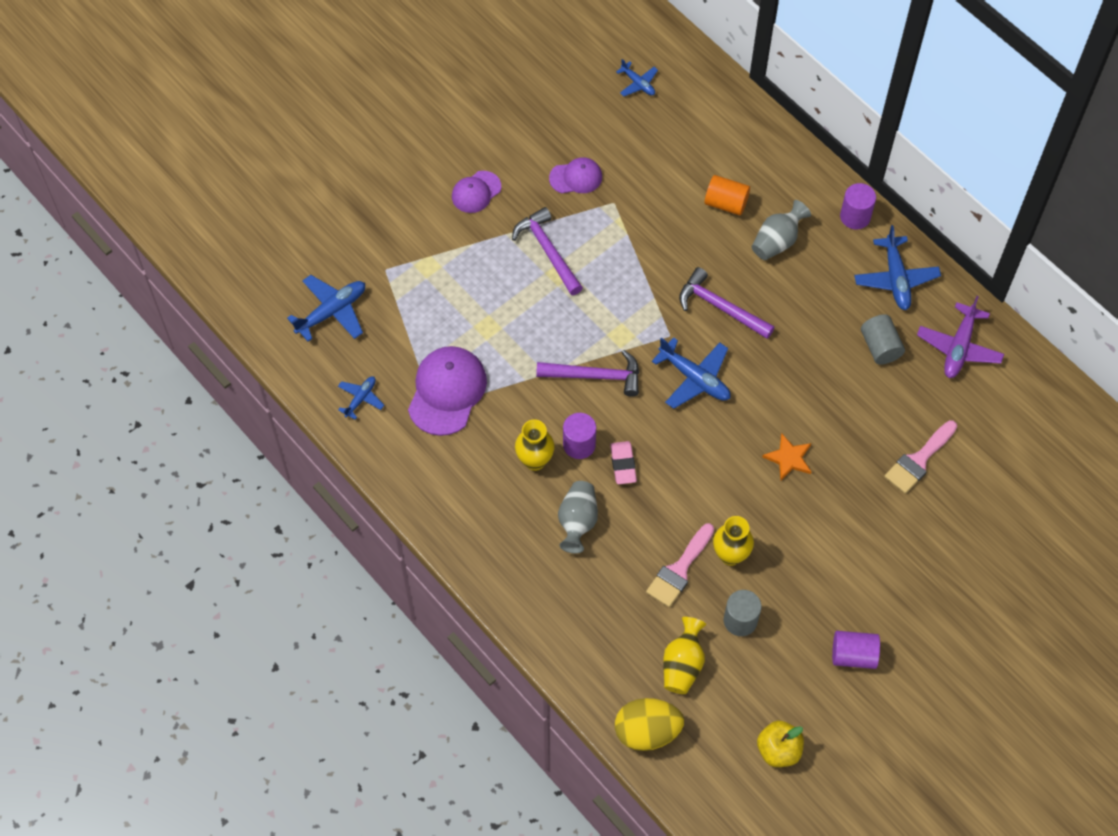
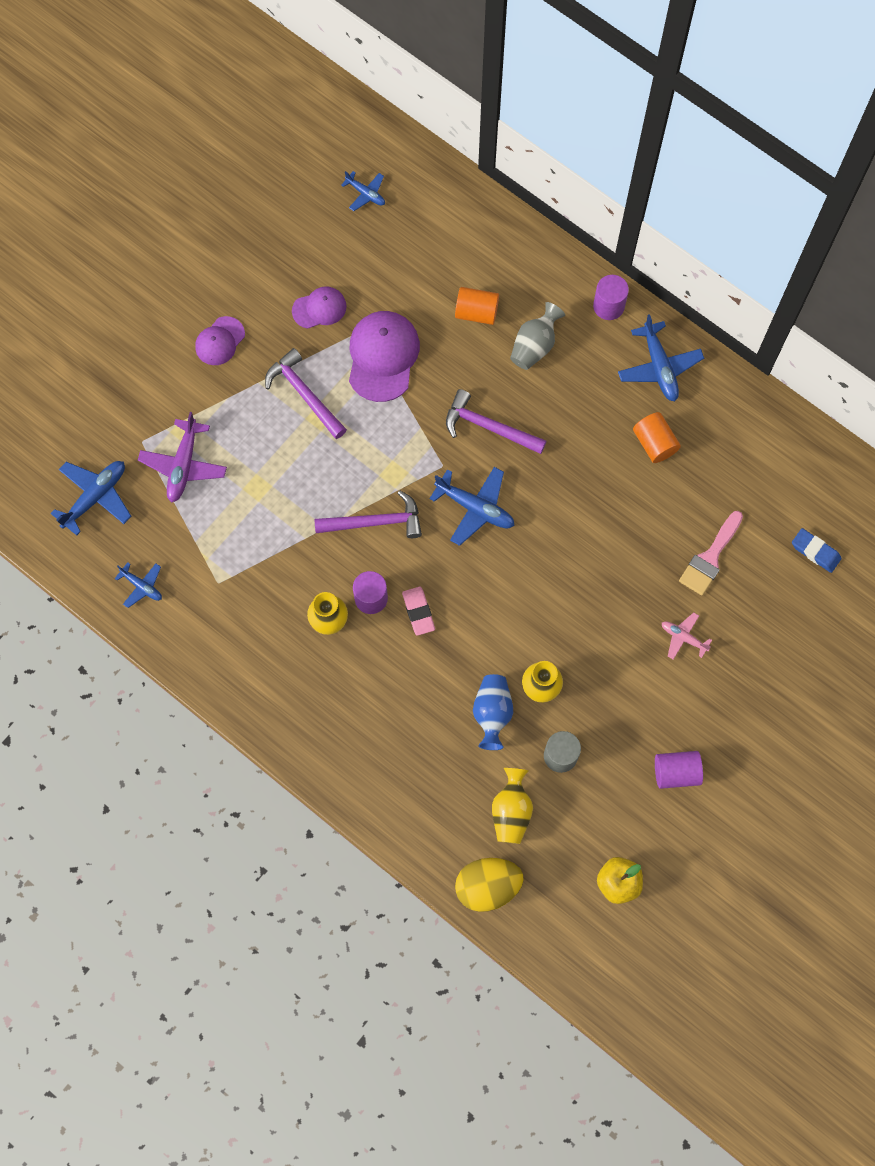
camera: 10 degrees left, 10 degrees up
blue plane [338,376,384,420] -> blue plane turned 105 degrees clockwise [115,562,162,608]
purple cap [408,346,487,436] -> purple cap moved to [349,311,420,402]
grey vase [558,481,598,554] -> none
pink brush [646,523,714,607] -> blue vase [473,674,513,750]
orange star [762,433,811,481] -> none
grey cylinder [861,314,905,365] -> orange cylinder [633,412,681,463]
purple plane [917,296,1004,378] -> purple plane moved to [138,412,227,502]
none -> pink plane [662,612,712,660]
none -> blue eraser [792,528,842,573]

